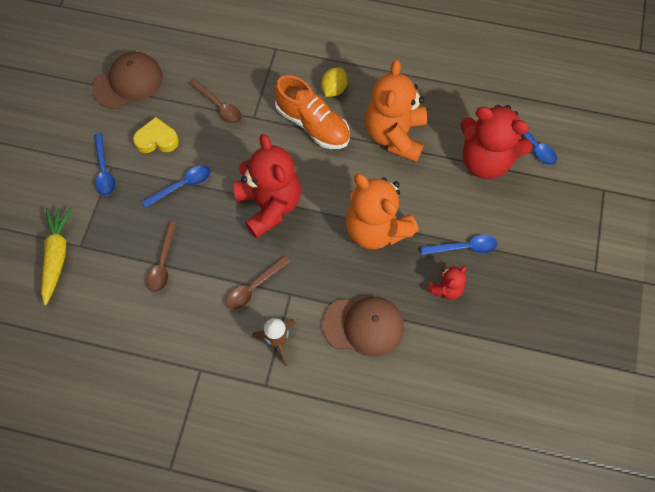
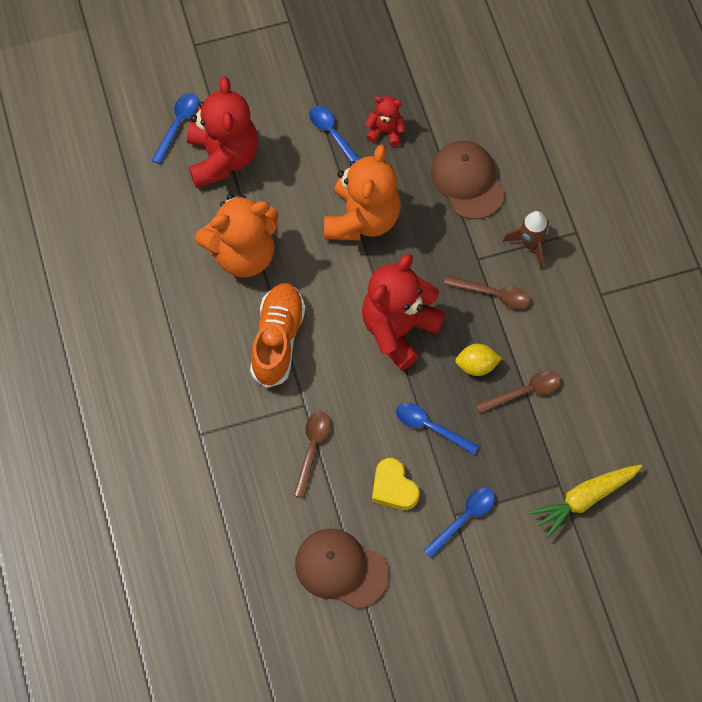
camera: 120 degrees left, 0 degrees up
yellow lemon [321,67,348,97] -> yellow lemon moved to [455,344,502,376]

